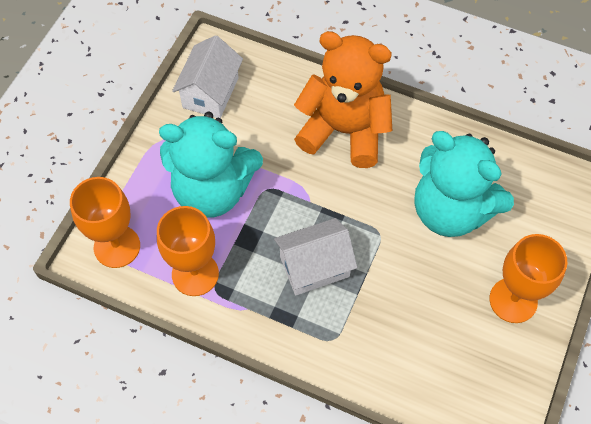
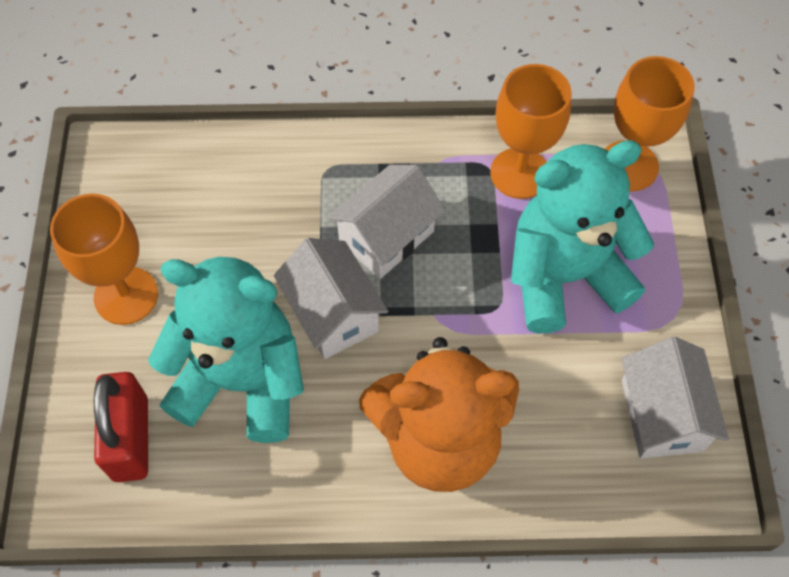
camera: 155 degrees right, 0 degrees up
none -> red padlock [94,372,148,482]
none -> white house [274,238,388,359]

